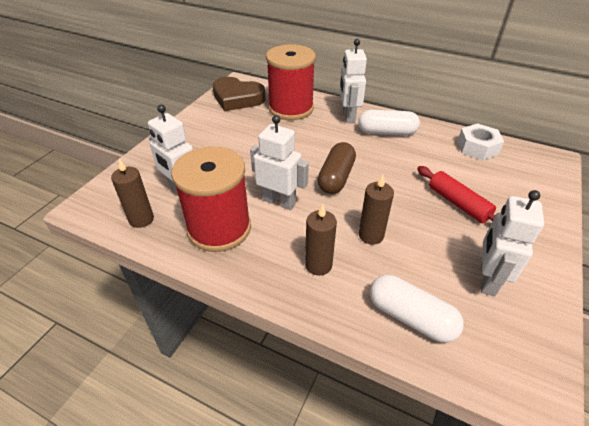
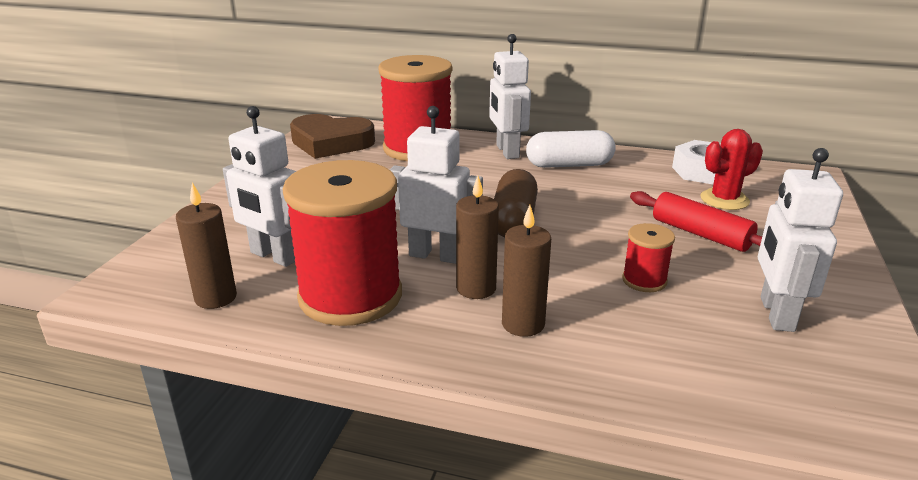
camera: 10 degrees left, 15 degrees down
brown candle [359,175,394,245] -> brown candle moved to [456,176,499,299]
white capsule [370,275,464,343] -> none
none -> red spool [622,223,675,292]
none -> red cactus [701,129,763,210]

